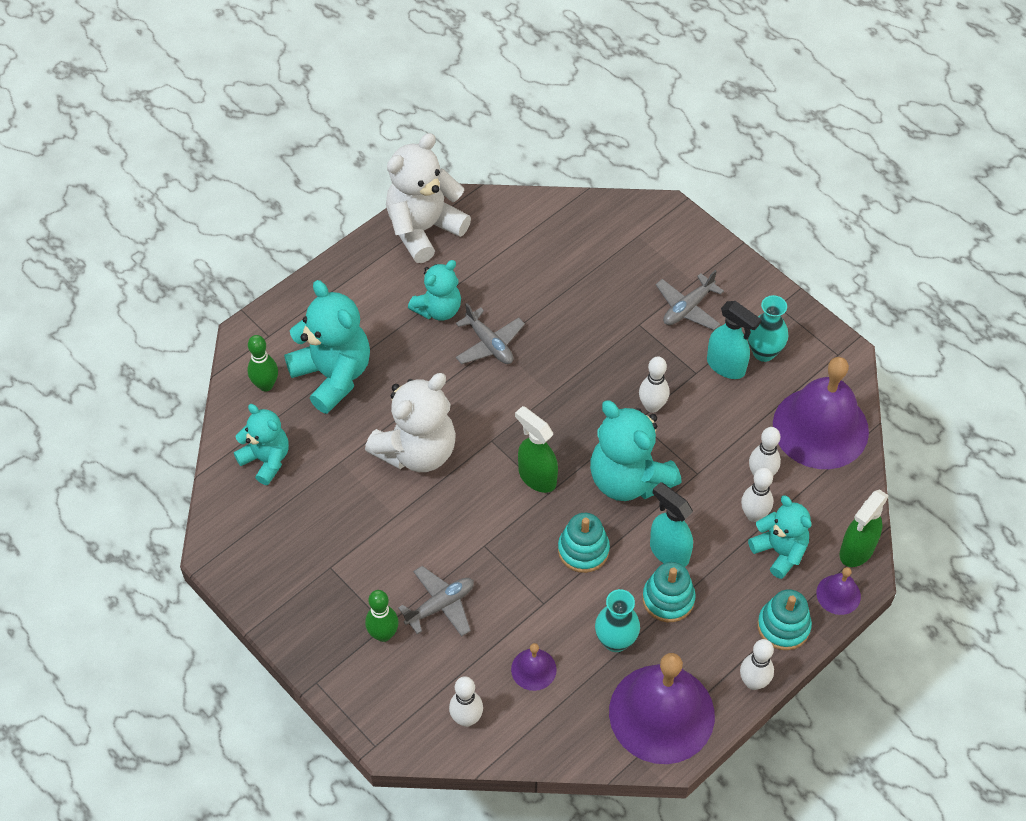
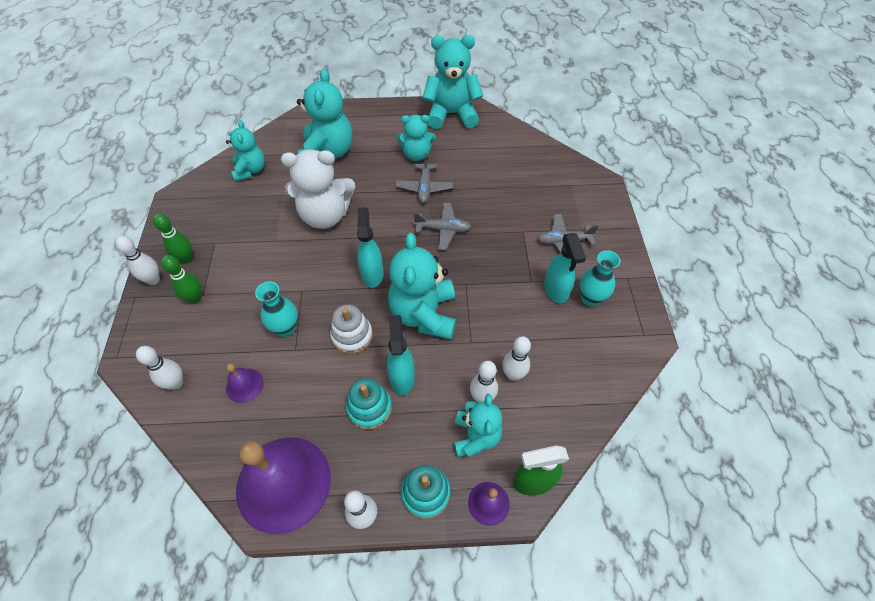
camera: 40 degrees right, 0 degrees up
green bowling pin [248,335,278,391] -> green bowling pin moved to [153,213,192,263]
white teddy bear [386,133,471,263] -> turquoise teddy bear [422,35,483,129]
grey plane [398,566,474,637] -> grey plane moved to [414,203,471,250]
green spray bottle [515,406,558,493] -> turquoise spray bottle [357,207,384,288]
turquoise stacking toy [558,513,610,573] -> white stacking toy [330,305,373,354]
turquoise vase [595,589,640,652] -> turquoise vase moved to [255,281,298,337]
white bowling pin [639,357,669,413] -> white bowling pin moved to [116,236,160,285]
purple bell [773,357,869,469] -> none

